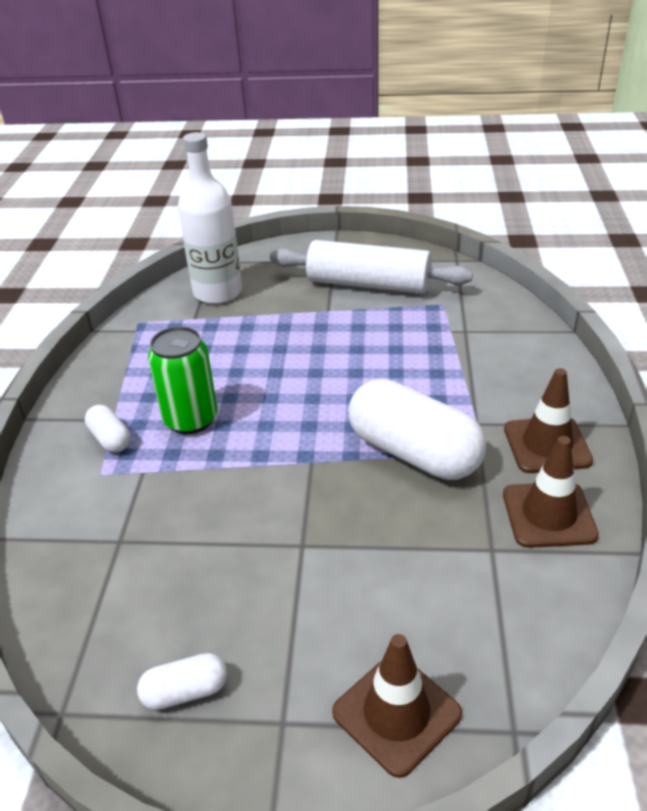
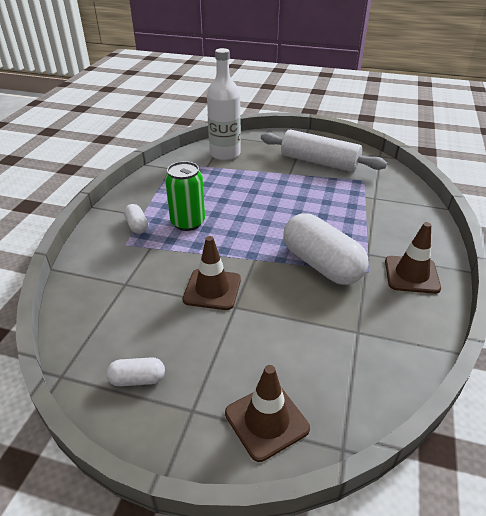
camera: 10 degrees right, 0 degrees up
brown traffic cone [503,436,599,548] -> brown traffic cone moved to [183,236,241,310]

